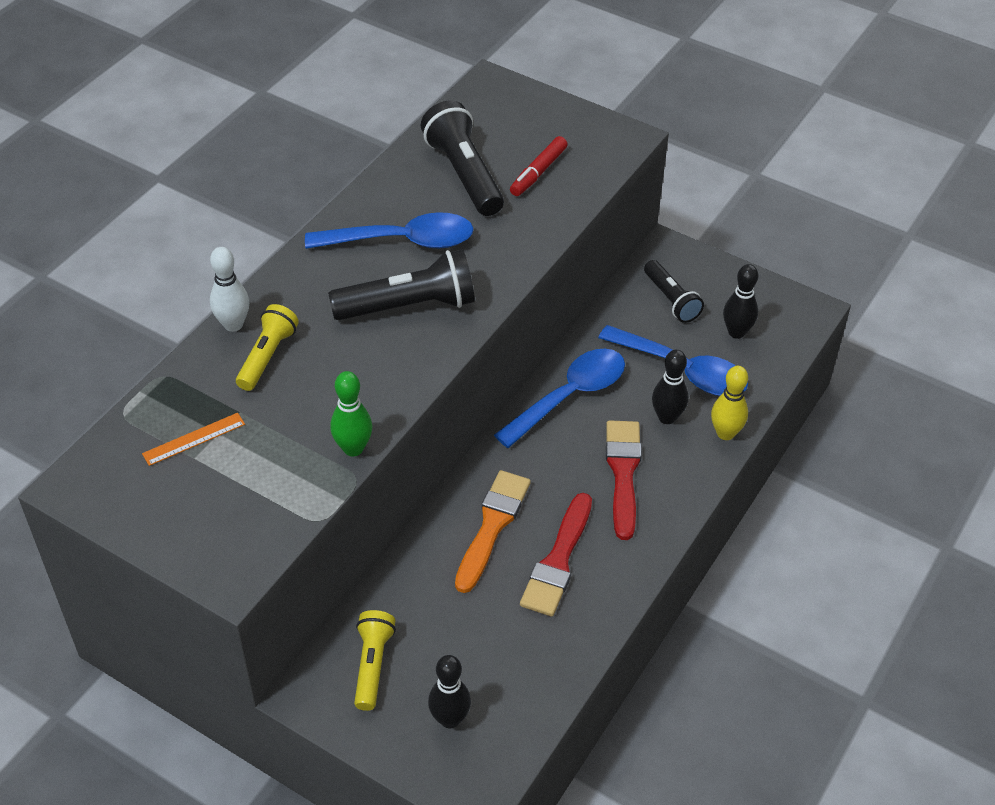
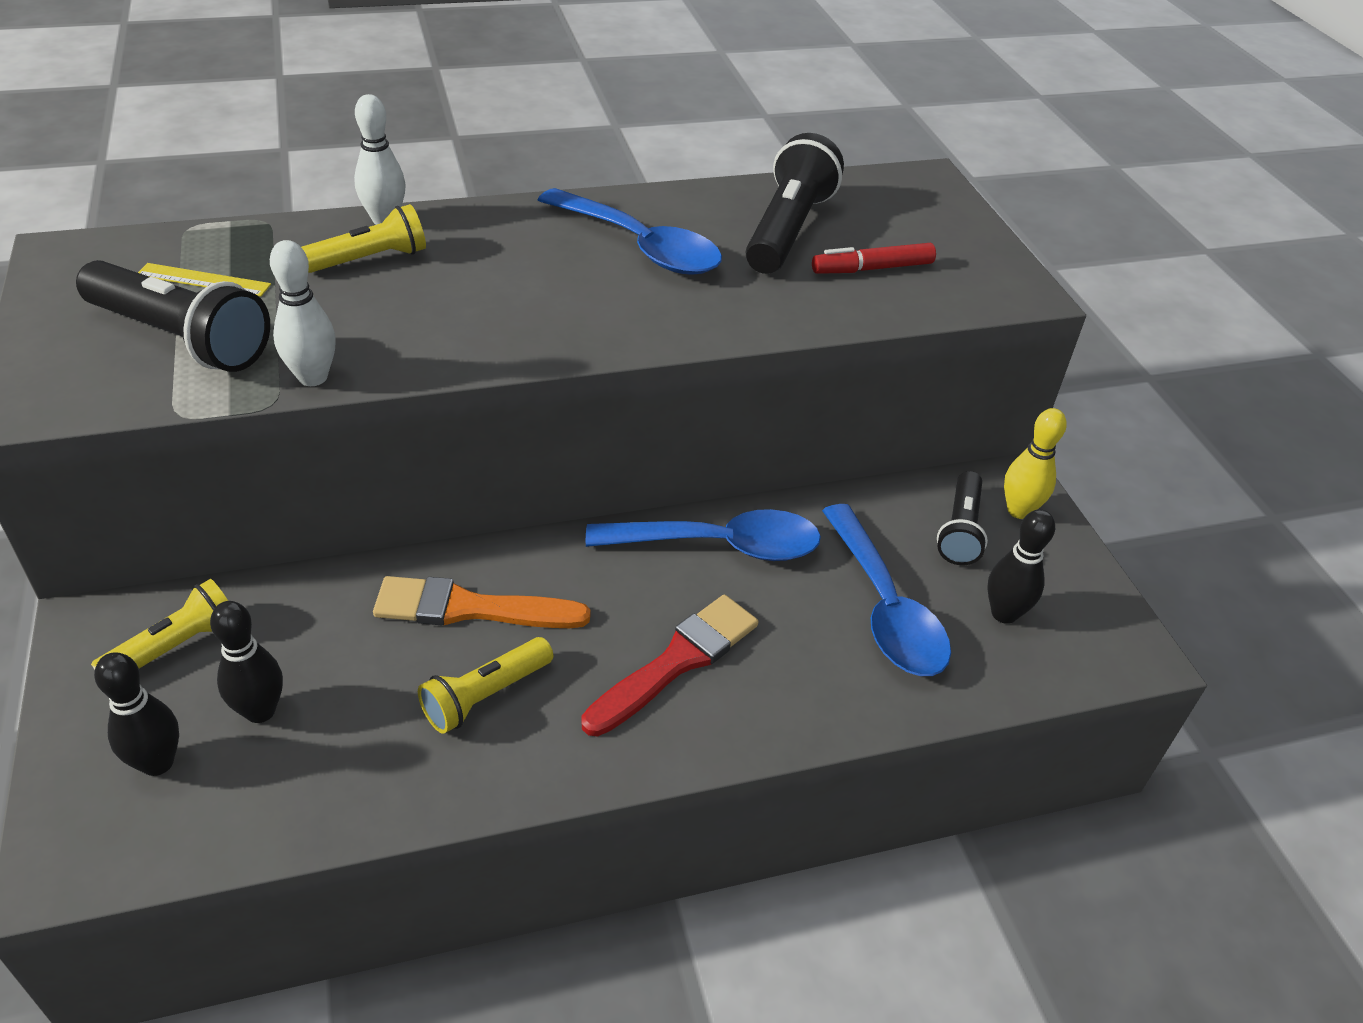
camera: 40 degrees right, 5 degrees down
orange ruler [142,413,245,466] -> yellow ruler [138,263,271,297]
black flashlight [328,249,475,320] -> black flashlight moved to [76,260,270,372]
green bowling pin [330,371,372,456] -> white bowling pin [270,240,336,386]
orange brush [455,470,531,593] -> orange brush turned 150 degrees counterclockwise [373,576,591,628]
red brush [520,493,592,616] -> yellow flashlight [418,637,553,734]
black bowling pin [652,350,688,424] -> black bowling pin moved to [210,601,283,723]
yellow bowling pin [711,366,748,440] -> yellow bowling pin moved to [1004,408,1067,519]

